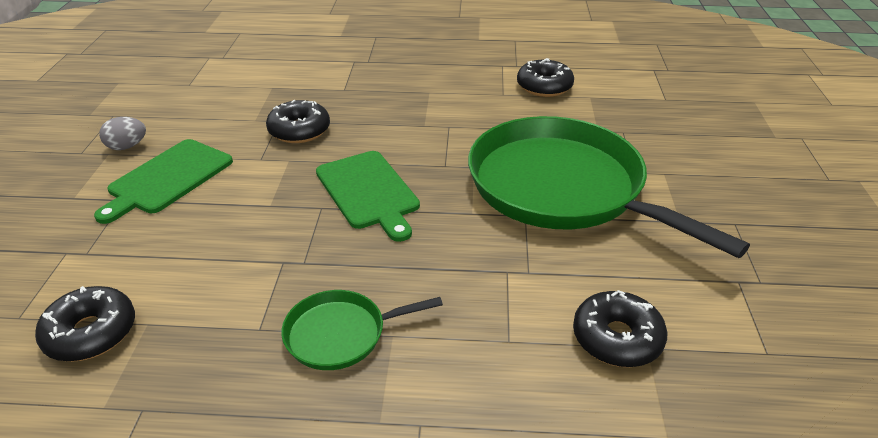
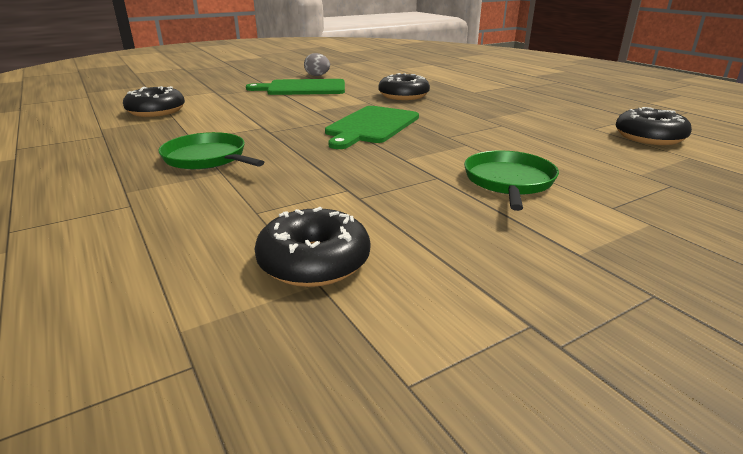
camera: 55 degrees right, 10 degrees down
green pan [468,116,750,258] -> green pan [464,150,559,211], size x0.44

